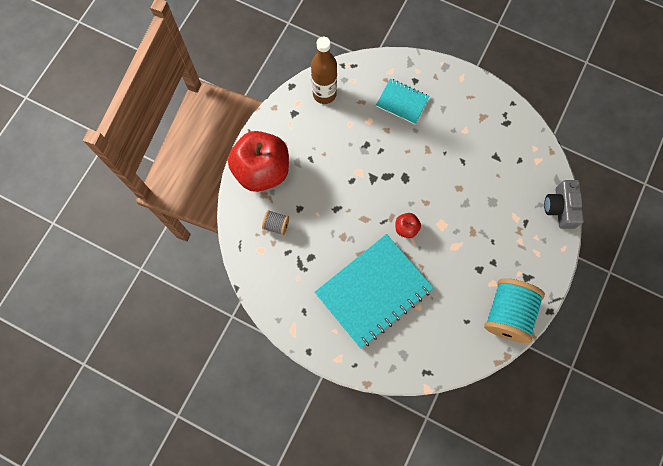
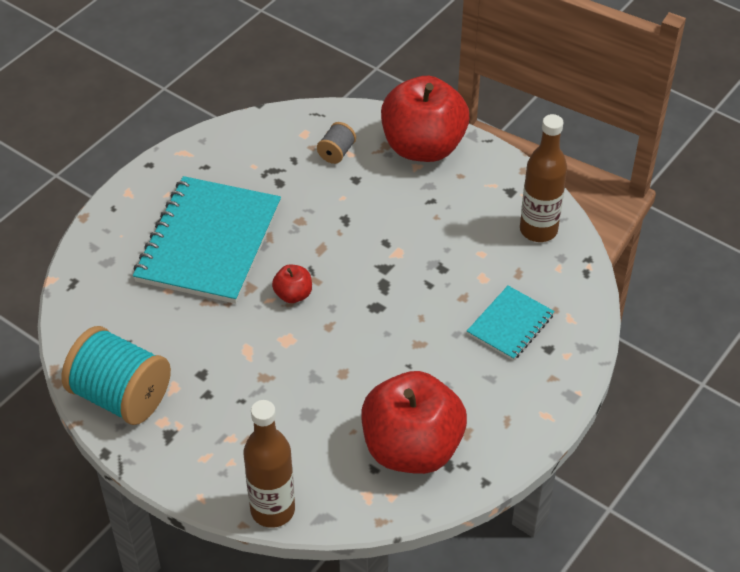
camera: 100 degrees right, 25 degrees down
turquoise notebook [315,234,433,349] -> turquoise notebook turned 45 degrees clockwise [133,176,281,304]
grey camera [544,180,584,229] -> brown bottle [243,400,295,528]
none -> red apple [361,371,467,474]

